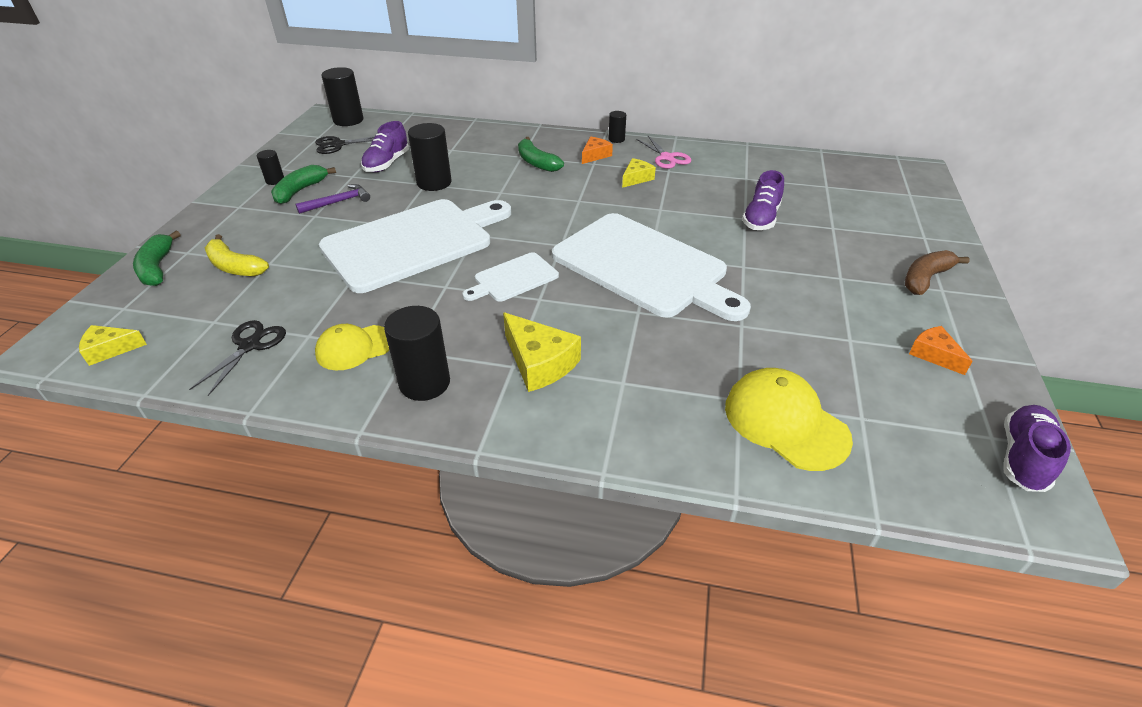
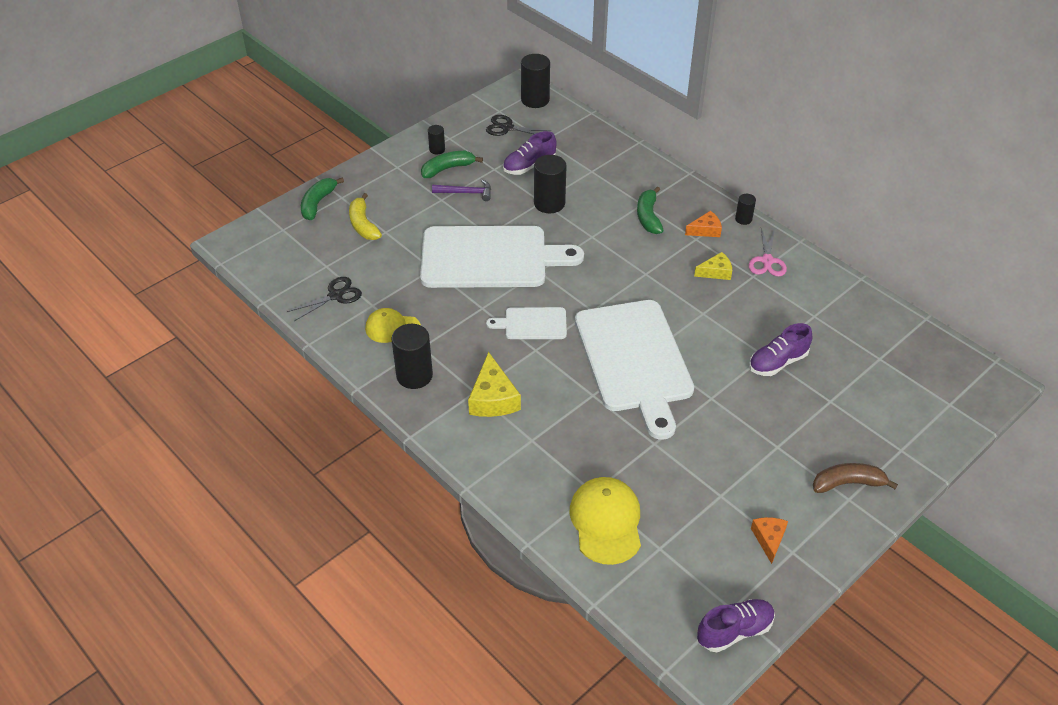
camera: 35 degrees right, 5 degrees up
yellow cheese [79,325,147,366] -> none

